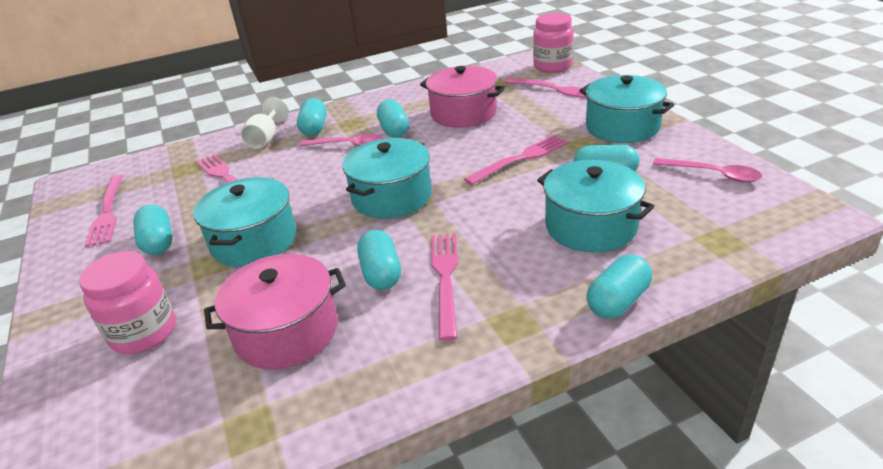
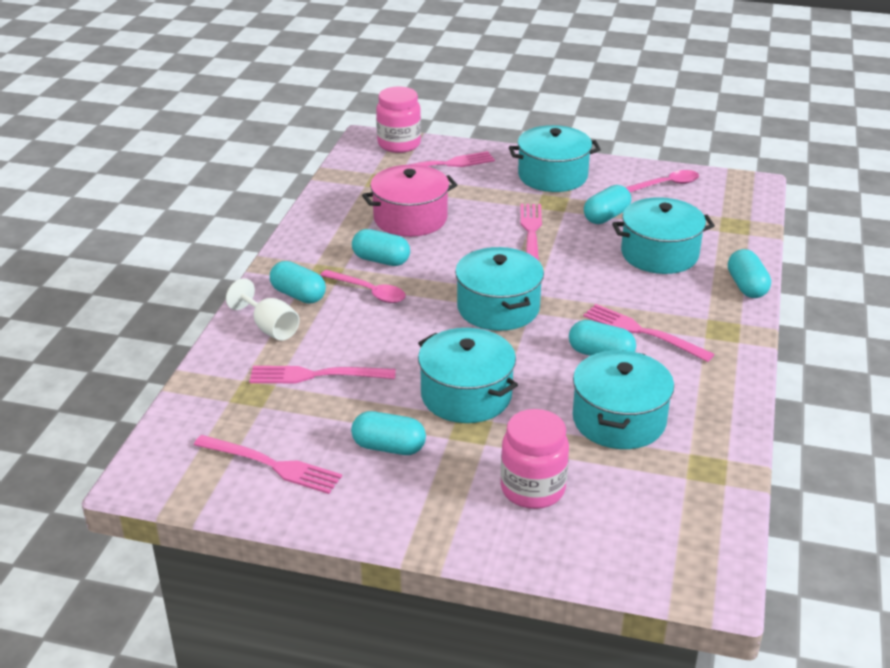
camera: 55 degrees left, 0 degrees up
pink pot [204,254,346,369] -> turquoise pot [573,350,674,449]
pink spoon [300,134,383,146] -> pink spoon turned 75 degrees clockwise [320,270,406,303]

